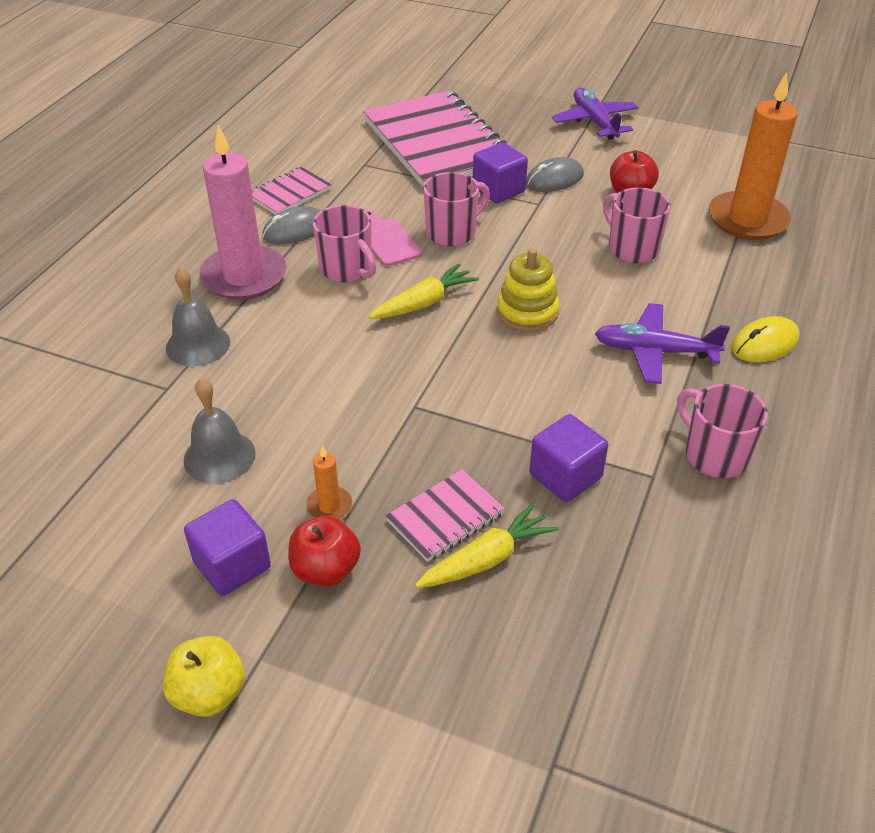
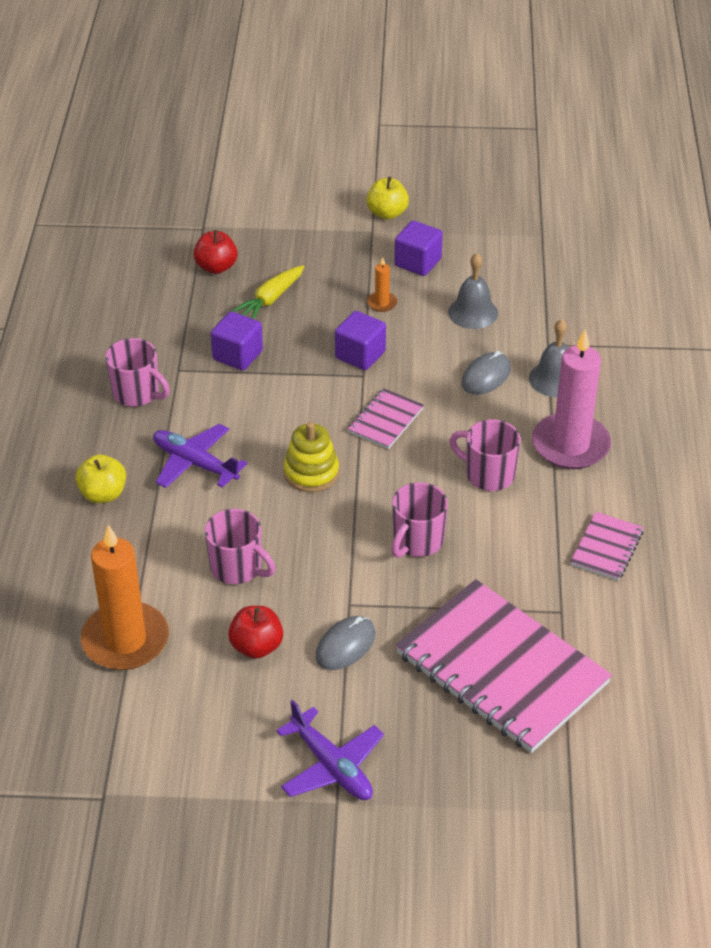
camera: 160 degrees right, 0 degrees up
grey mouse [262,206,321,245] -> grey mouse moved to [461,351,511,395]
red apple [288,516,361,587] -> red apple moved to [193,230,238,274]
pink cutting board [365,210,422,266] -> none
yellow carrot [369,263,479,319] -> none
pink notebook [386,469,505,562] -> pink notebook moved to [348,388,424,449]
purple cube [473,142,528,203] -> purple cube moved to [335,311,386,370]
purple plane [595,303,730,384] -> purple plane turned 135 degrees counterclockwise [153,424,248,488]
yellow mouse [732,316,800,362] -> yellow apple [75,454,126,503]

